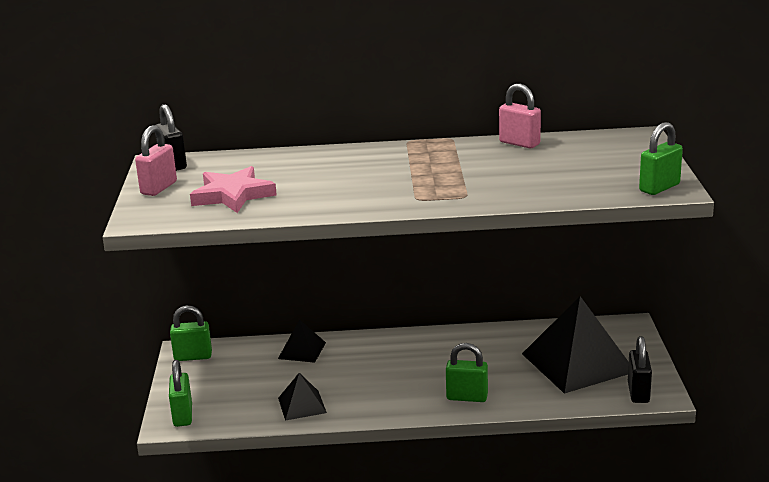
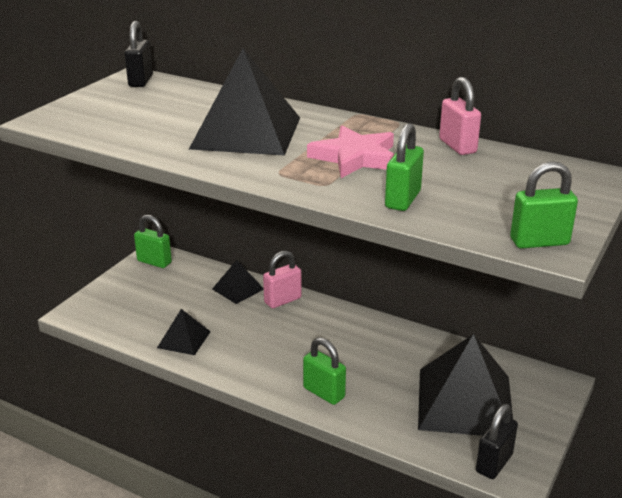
camera: 30 degrees right, 5 degrees up
pink padlock [135,125,177,196] -> pink padlock moved to [263,251,302,308]
green padlock [169,360,192,427] -> green padlock moved to [385,123,424,211]
pink star [190,166,277,213] -> pink star moved to [307,126,395,178]
none -> black pyramid [189,48,300,156]

